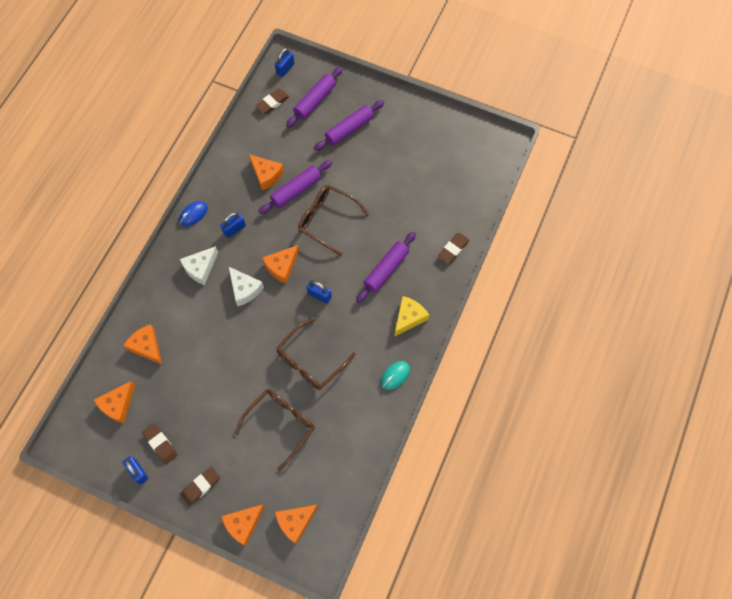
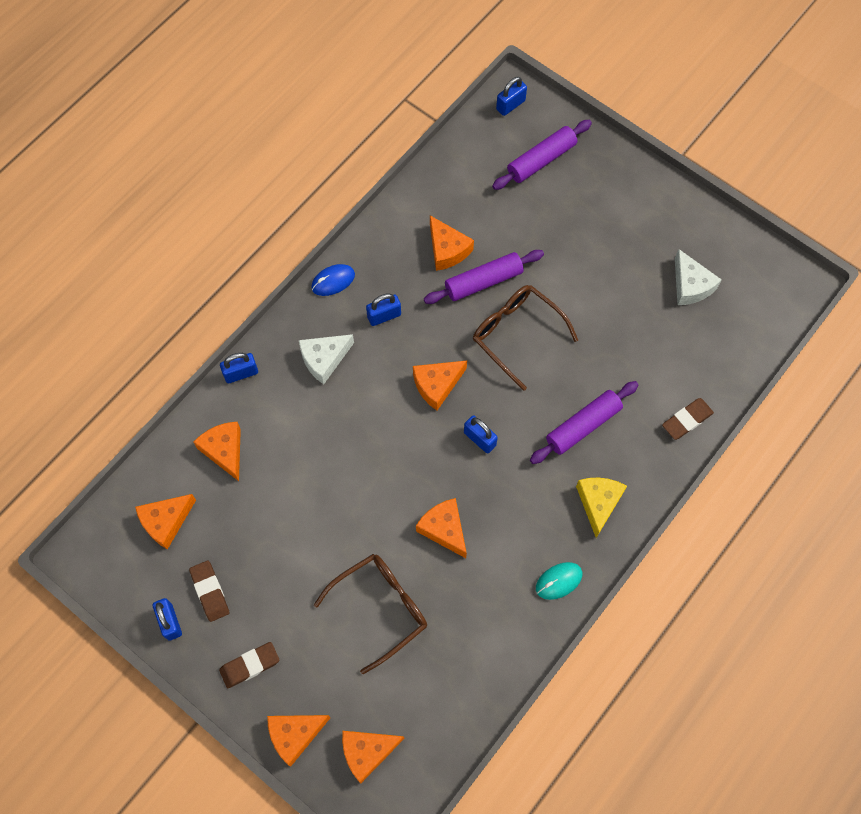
camera: 15 degrees right, 0 degrees up
white cheese [228,266,264,306] -> white cheese moved to [675,249,722,305]
brown eraser [255,89,289,114] -> none
brown glasses [276,318,355,390] -> orange cheese [416,498,467,558]
purple rolling pin [314,100,384,151] -> none
yellow cheese [394,296,429,337] -> yellow cheese turned 45 degrees counterclockwise [576,478,627,538]
none -> blue padlock [220,353,258,383]

